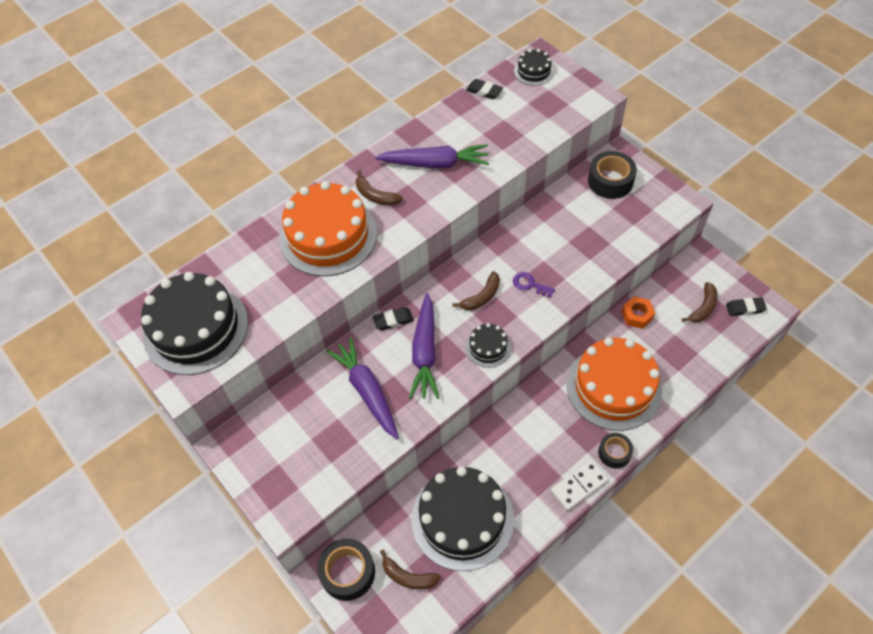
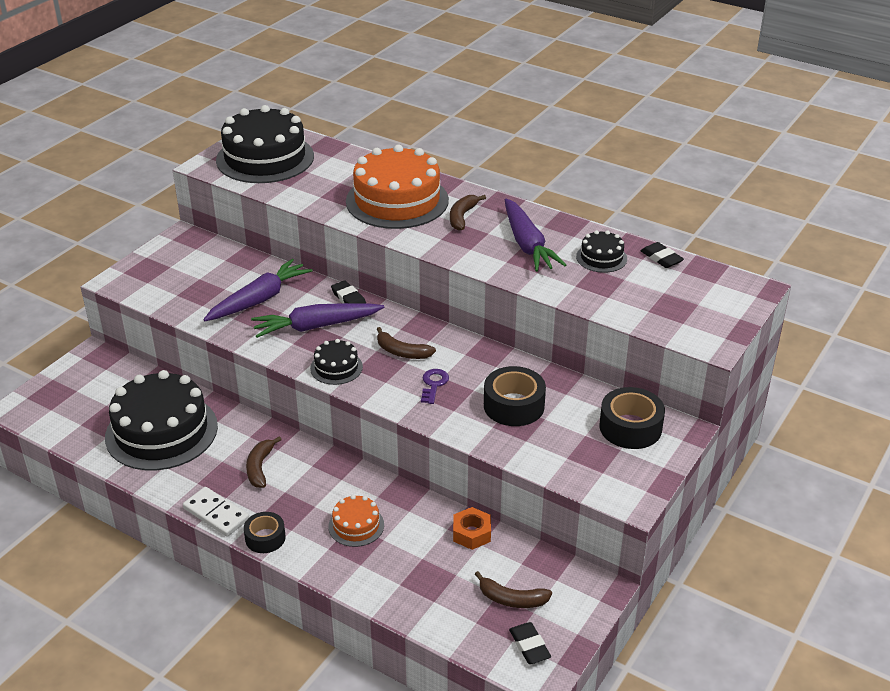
camera: 70 degrees right, 20 degrees down
black tape [317,539,375,601] -> black tape moved to [484,366,546,426]
brown banana [380,550,441,589] -> brown banana moved to [246,436,282,488]
black eraser [466,79,503,99] -> black eraser turned 45 degrees counterclockwise [641,242,684,268]
black cake [514,49,554,86] -> black cake moved to [576,230,627,273]
orange cake [567,337,662,431] -> orange cake [328,495,384,547], size x0.46

